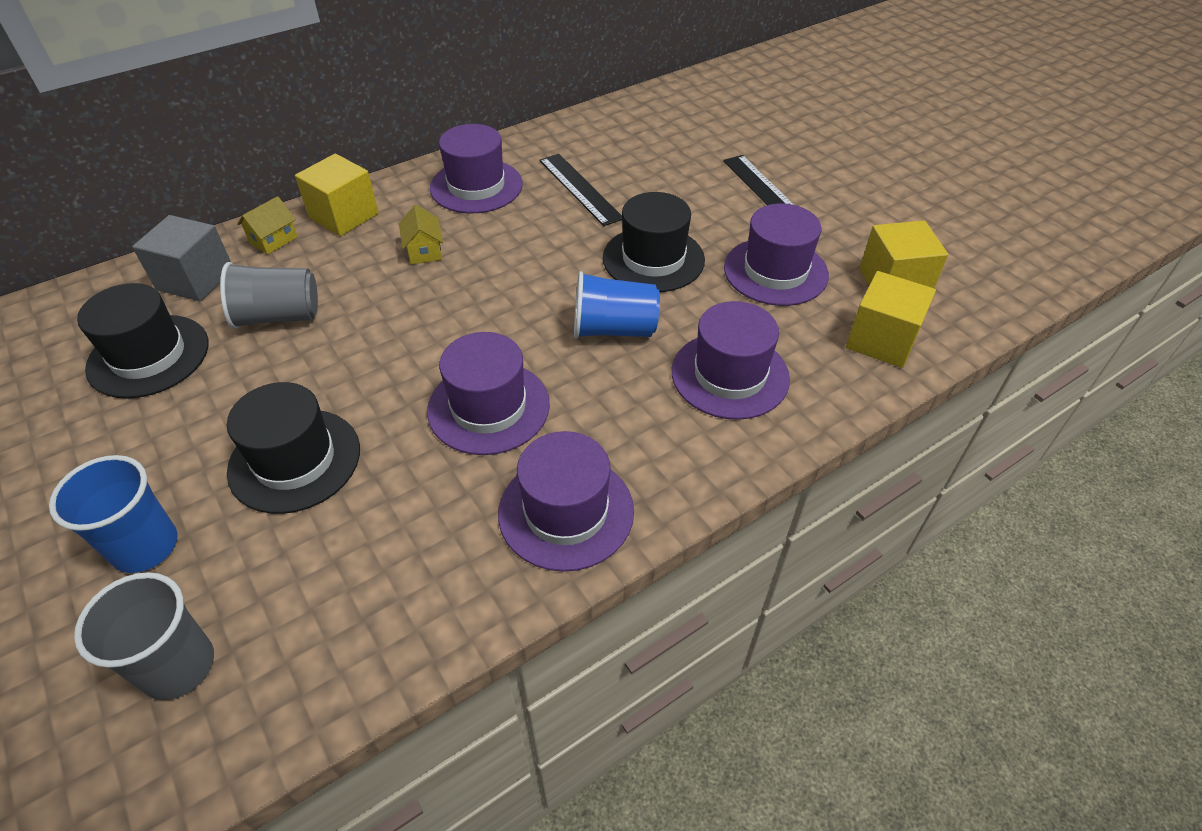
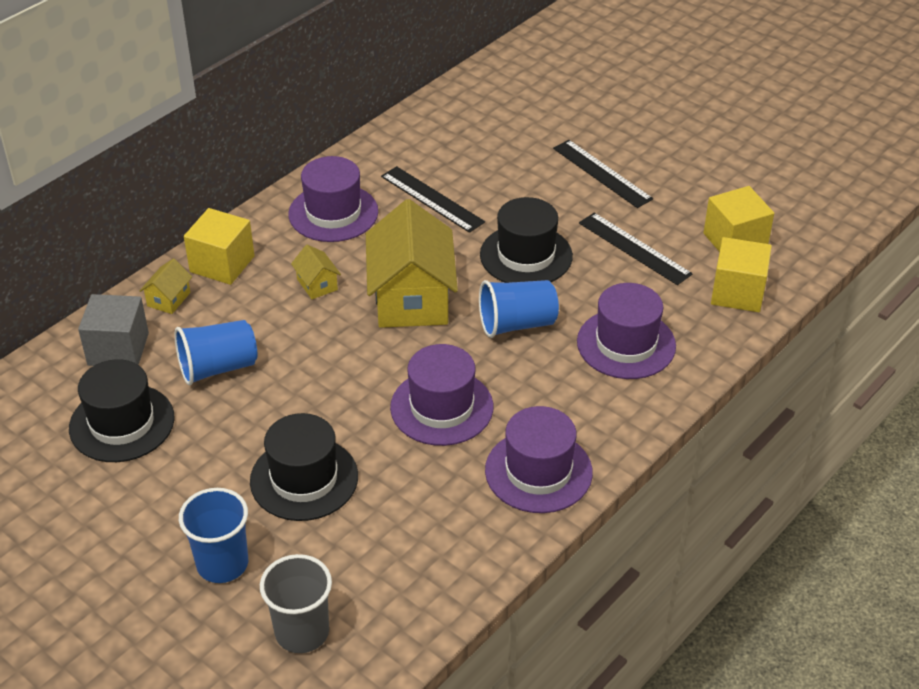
camera: 15 degrees left, 5 degrees down
grey cup [220,262,318,329] -> blue cup [175,320,257,385]
purple hat [724,204,829,306] -> black ruler [579,213,693,285]
none -> yellow house [366,199,458,328]

